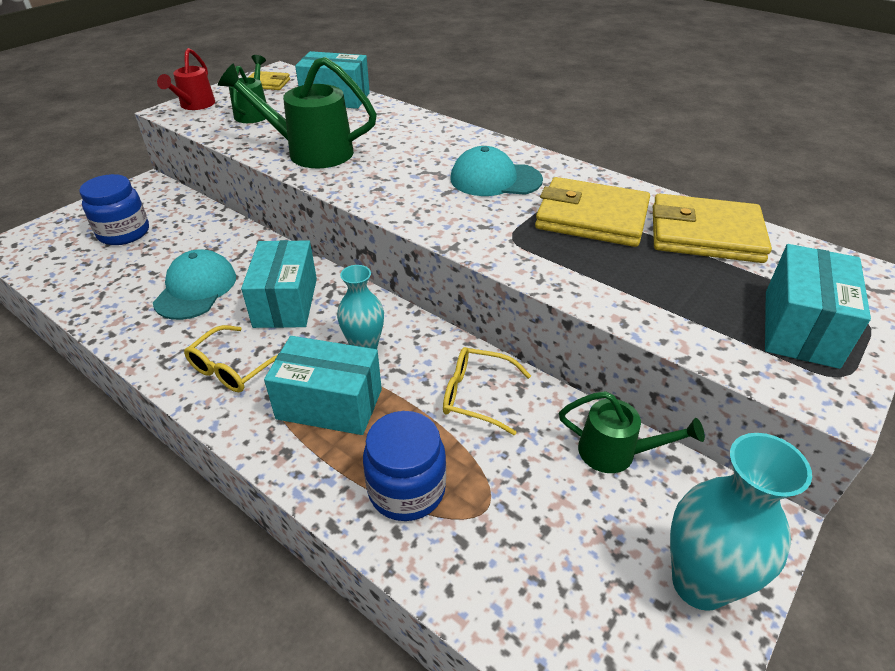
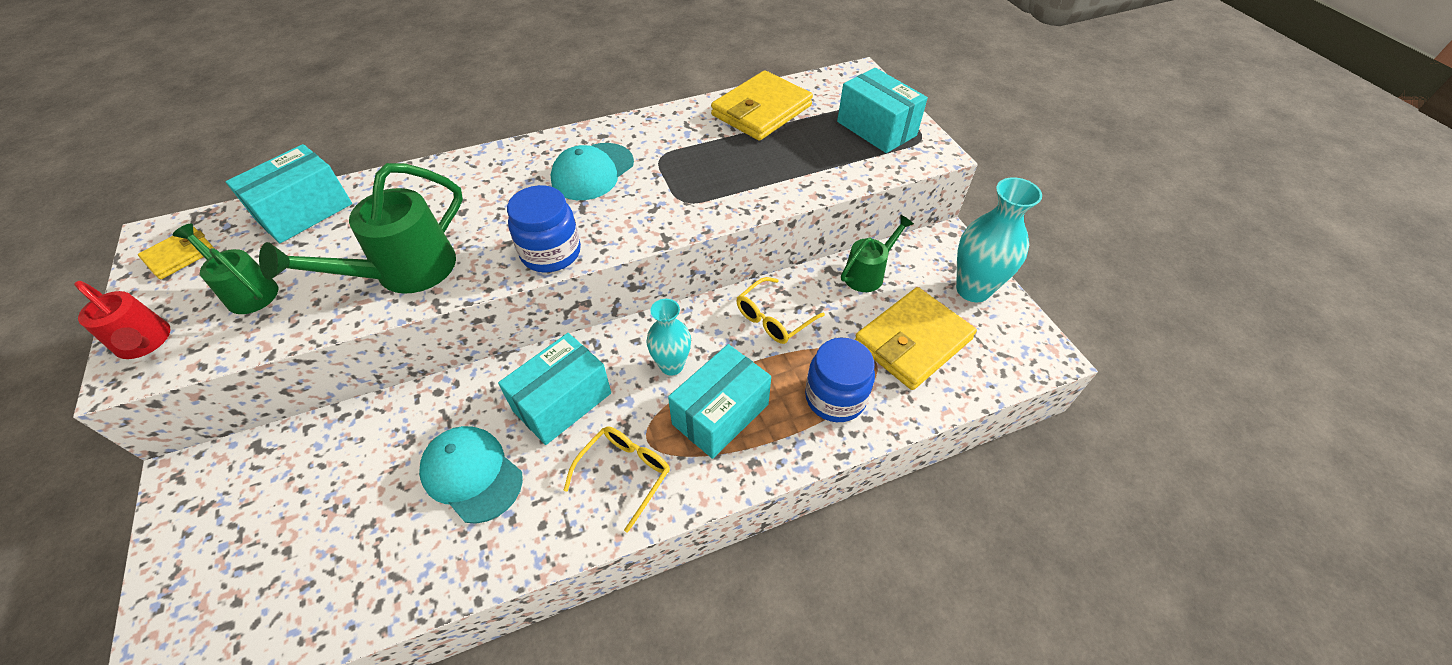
camera: 60 degrees left, 10 degrees up
blue jar [79,174,149,245] -> blue jar moved to [507,185,581,273]
yellow glasses [184,325,277,392] -> yellow glasses turned 120 degrees counterclockwise [563,426,670,533]
turquoise box [241,240,317,328] -> turquoise box turned 75 degrees counterclockwise [498,333,611,445]
yellow wallet [535,177,650,247] -> yellow wallet moved to [855,287,977,390]

